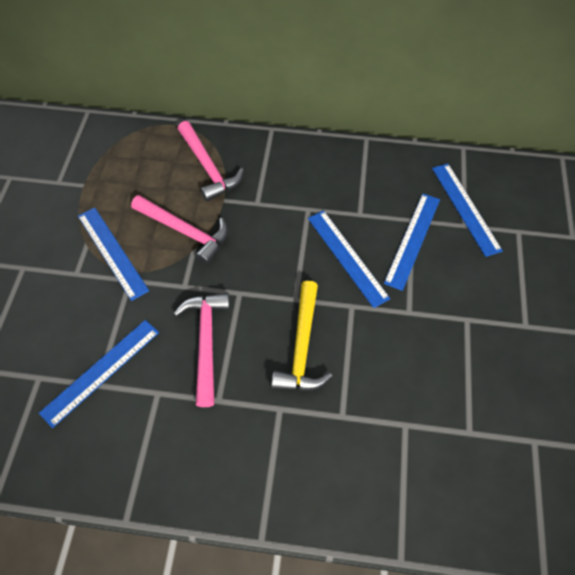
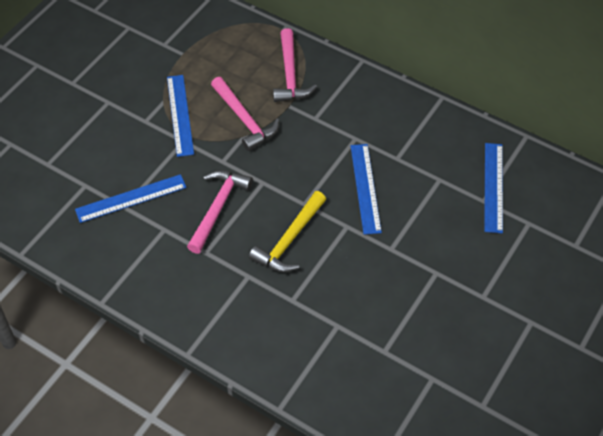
camera: 25 degrees right, 5 degrees down
blue ruler [384,194,440,291] -> none

